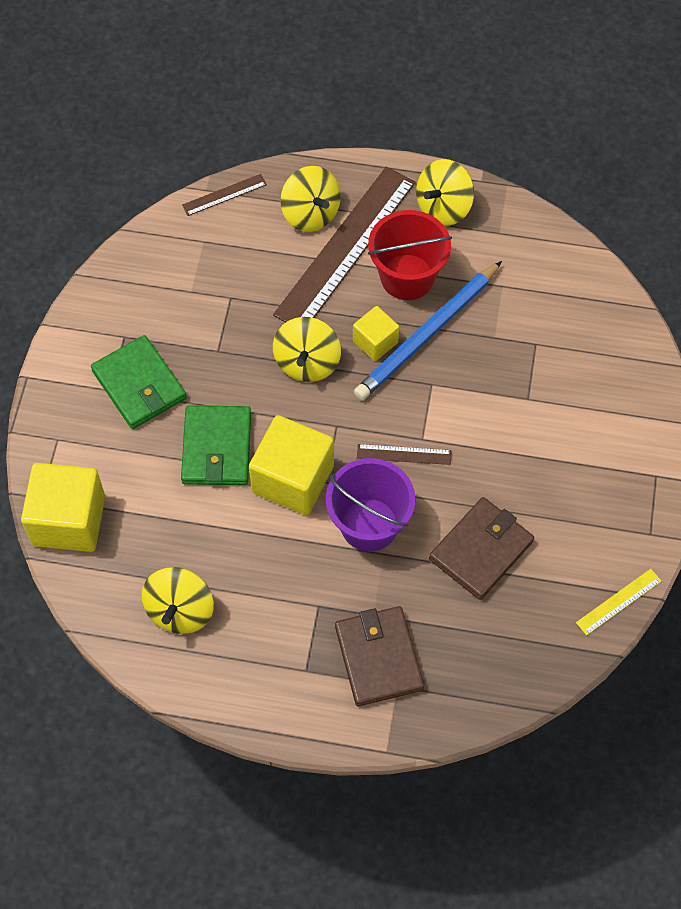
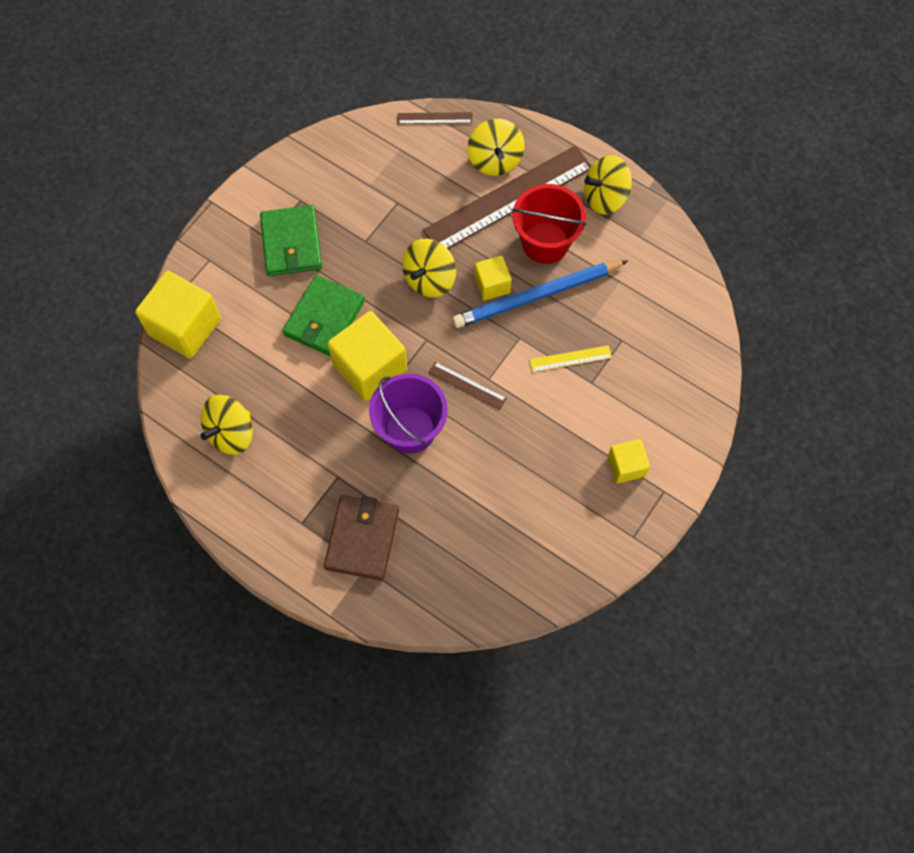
camera: 25 degrees right, 5 degrees up
brown wallet [429,497,534,600] -> none
yellow ruler [576,569,661,636] -> yellow ruler moved to [530,345,612,372]
none -> yellow cube [608,439,650,483]

